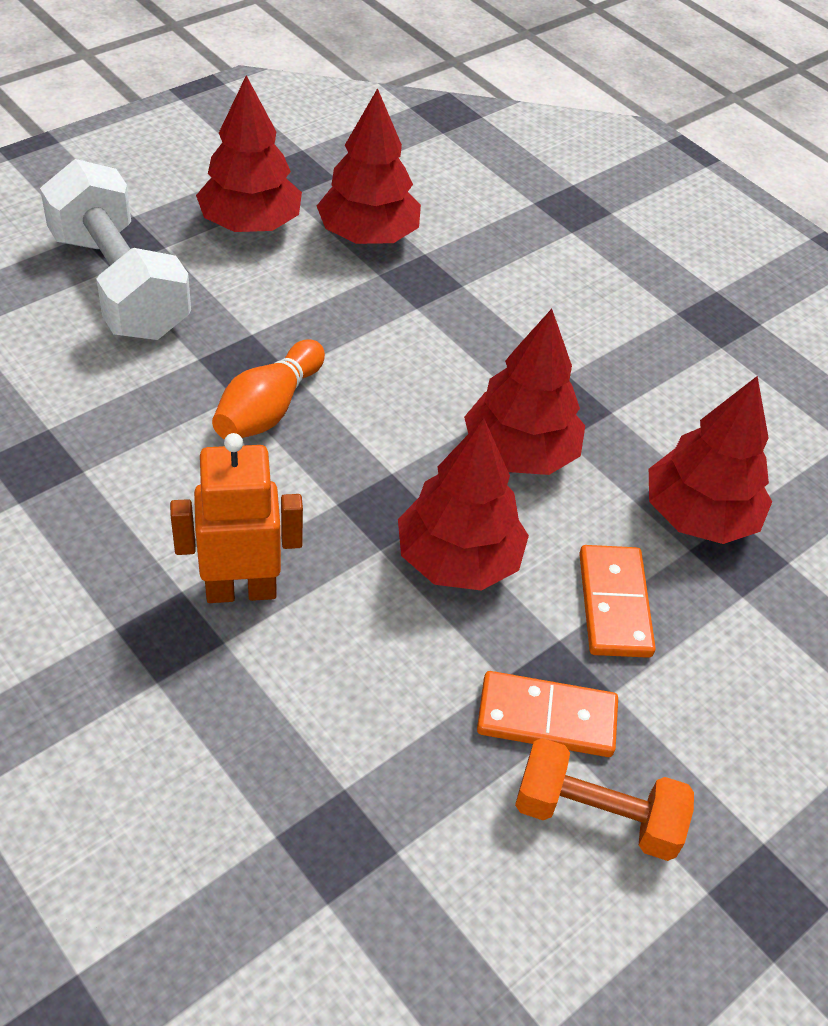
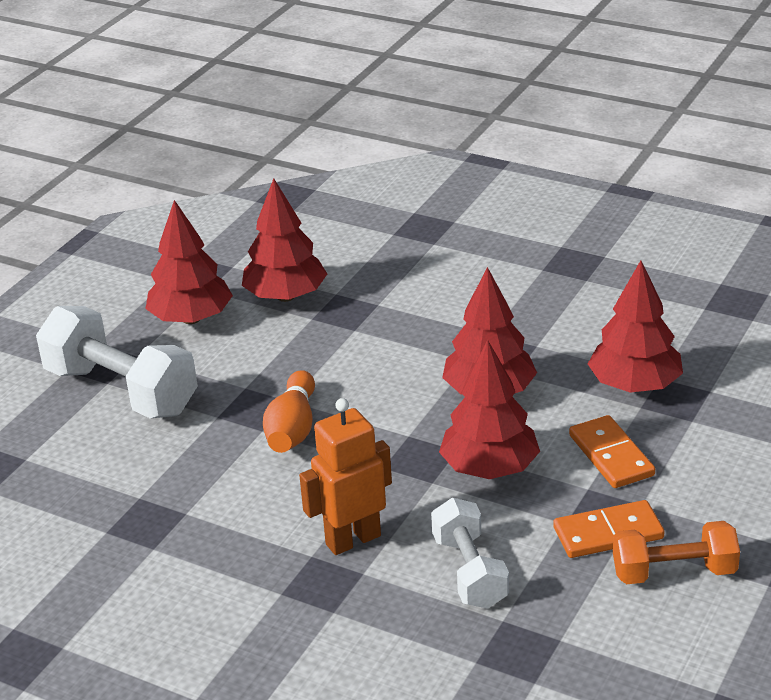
camera: 15 degrees left, 15 degrees down
none -> white dumbbell [431,498,509,609]

